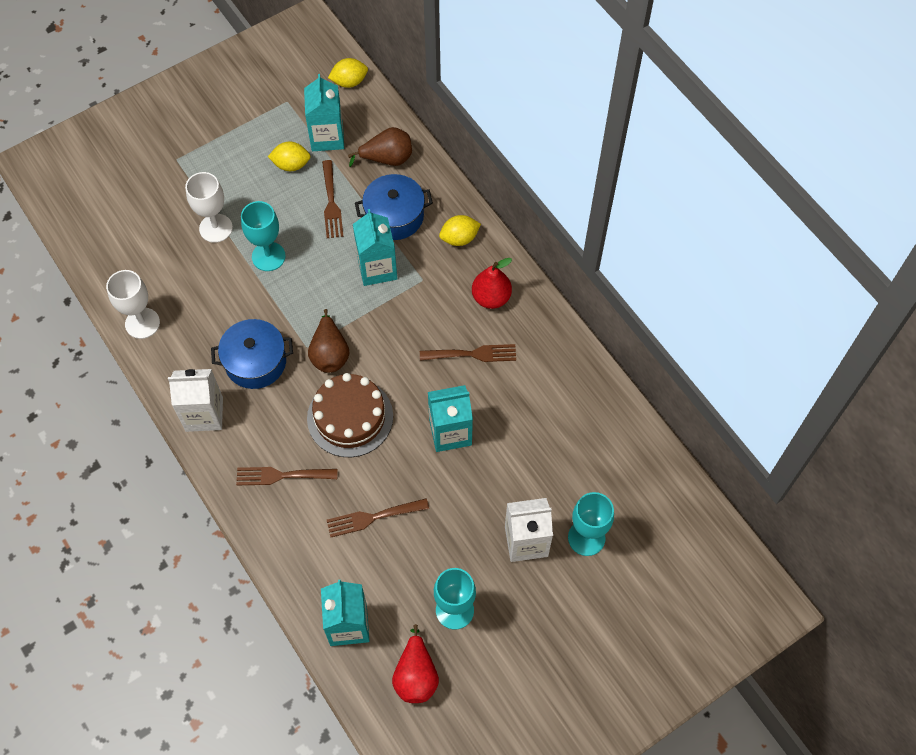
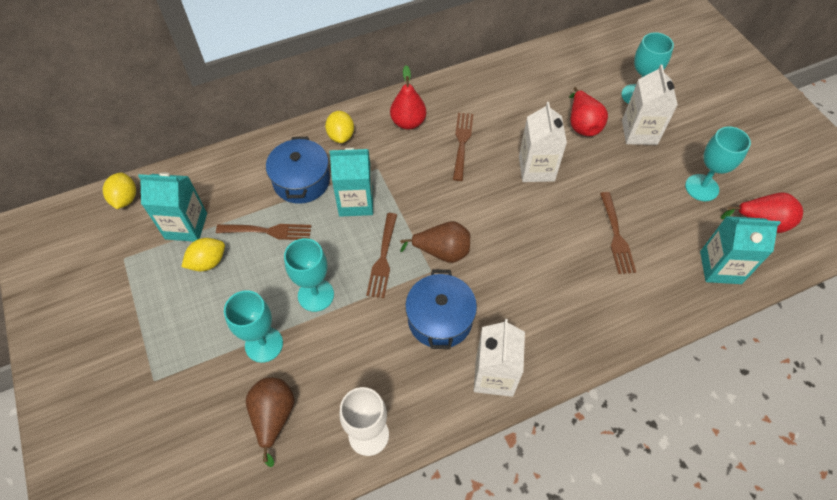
camera: 80 degrees left, 5 degrees down
white goblet [185,172,233,243] -> turquoise goblet [224,290,283,363]
brown fork [236,467,338,485] -> brown fork moved to [366,213,397,298]
yellow lemon [268,141,311,171] -> yellow lemon turned 45 degrees clockwise [181,238,225,271]
brown cake [307,373,393,457] -> none
brown pear [348,127,412,167] -> brown pear moved to [246,378,295,467]
turquoise carton [428,385,473,452] -> white carton [519,102,567,182]
none -> red pear [569,87,608,136]

